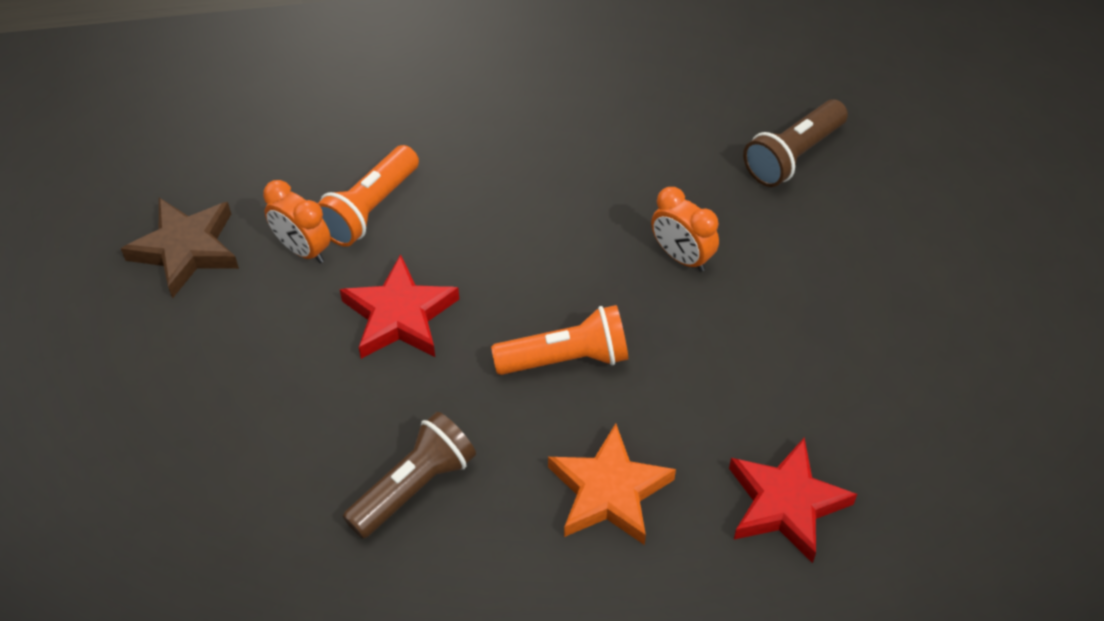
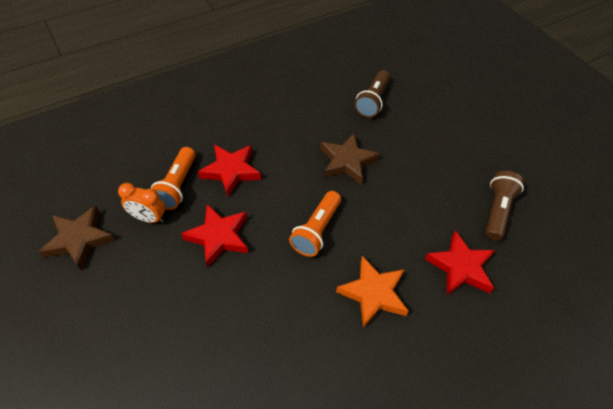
camera: 25 degrees left, 0 degrees up
brown flashlight [343,412,476,539] -> brown flashlight moved to [485,171,524,241]
orange flashlight [491,305,628,375] -> orange flashlight turned 150 degrees clockwise [289,191,341,257]
orange clock [651,187,719,272] -> brown star [320,133,380,185]
none -> red star [198,145,261,197]

